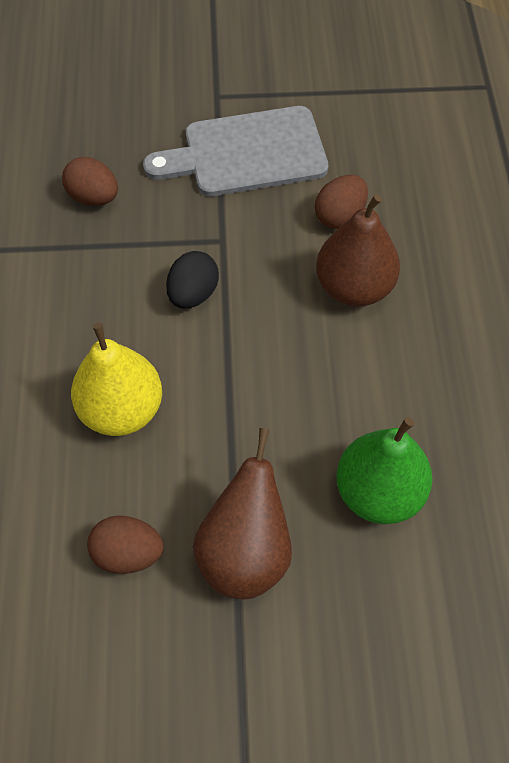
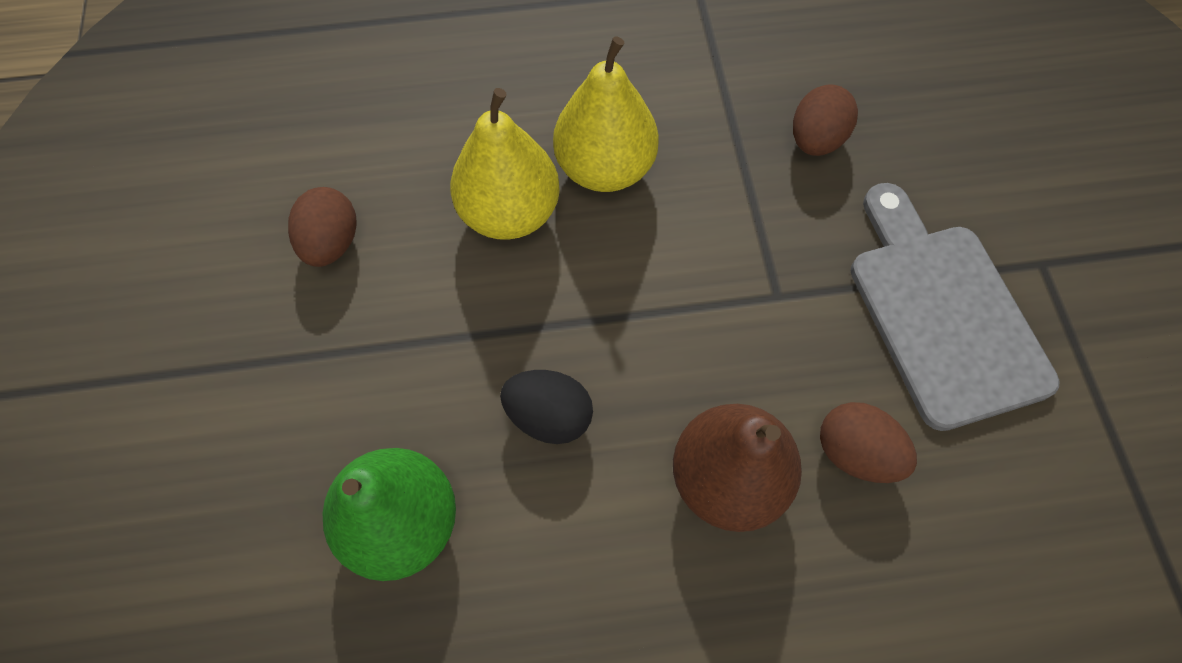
camera: 85 degrees right, 5 degrees up
black egg [166,251,219,308] -> black egg moved to [500,370,593,444]
brown pear [193,428,292,599] -> none
none -> yellow pear [553,36,659,192]

